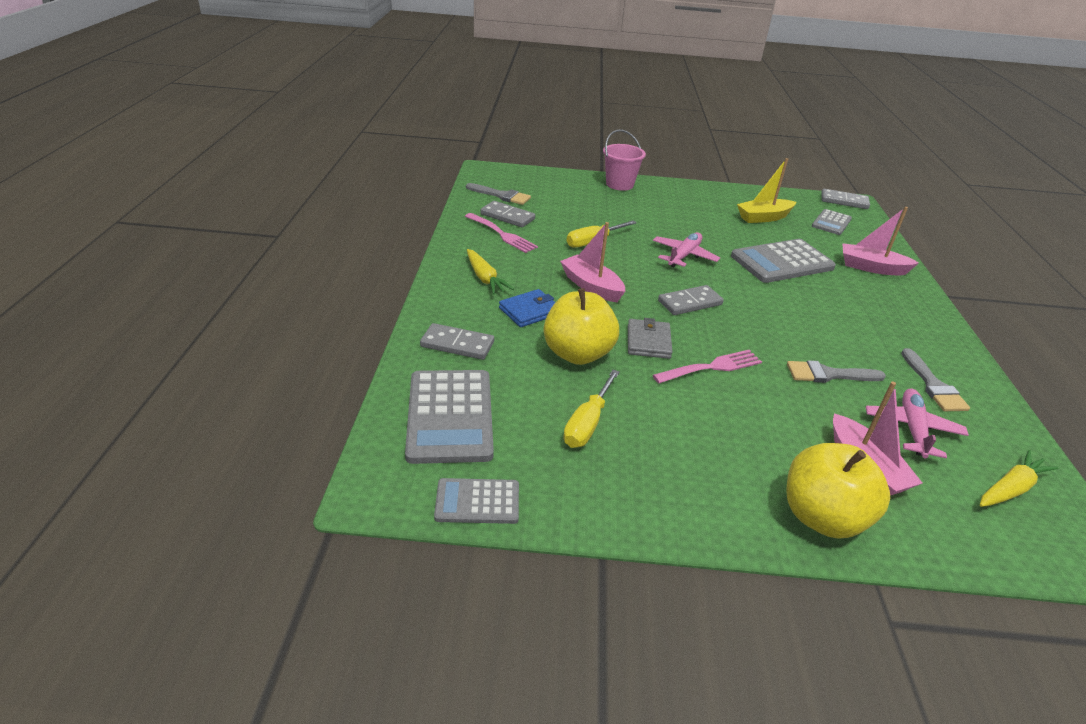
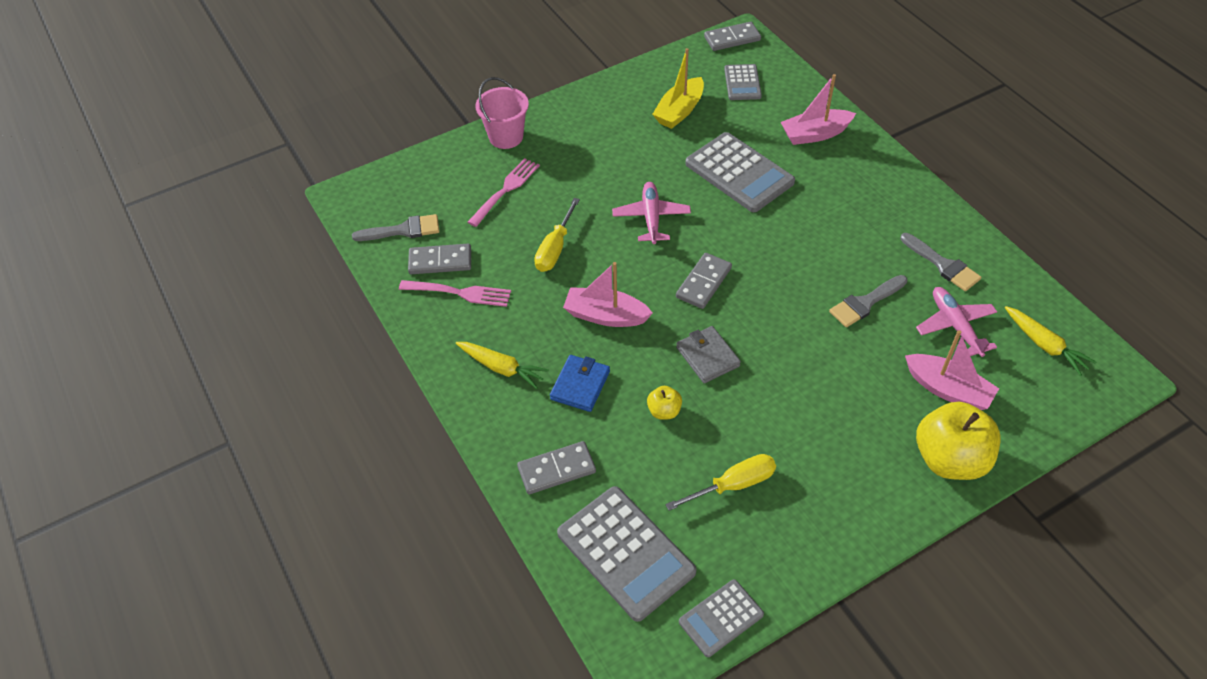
camera: 30 degrees left, 15 degrees up
yellow apple [544,288,619,365] -> yellow apple [647,386,682,420], size x0.46
yellow screwdriver [563,370,620,448] -> yellow screwdriver turned 105 degrees counterclockwise [665,454,776,511]
pink fork [653,350,762,383] -> pink fork moved to [468,158,540,227]
grey calculator [731,239,836,283] -> grey calculator turned 75 degrees counterclockwise [685,132,795,212]
yellow carrot [980,450,1058,507] -> yellow carrot turned 120 degrees clockwise [1005,306,1096,376]

